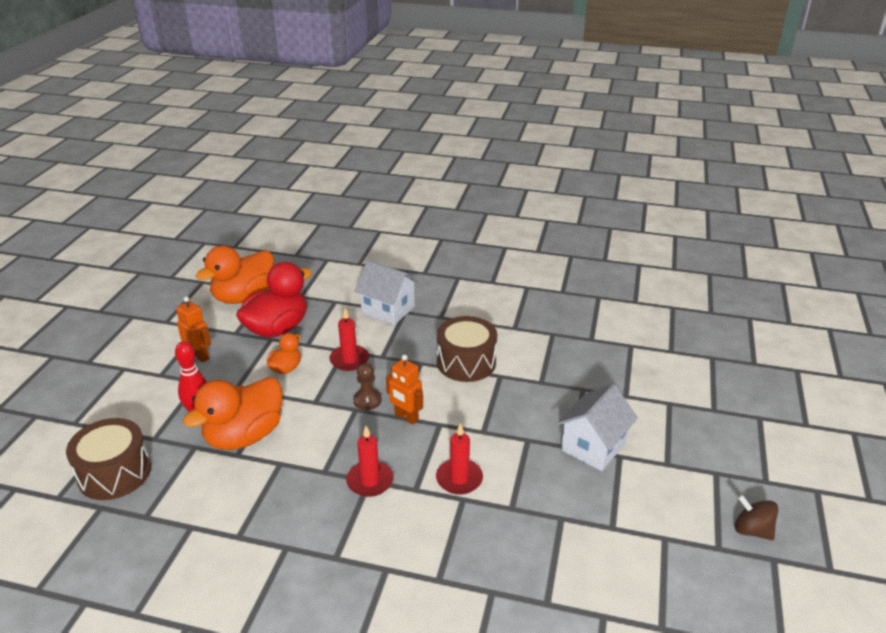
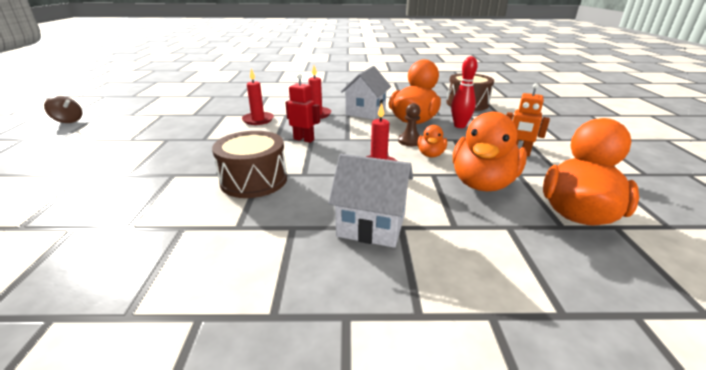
camera: 165 degrees right, 5 degrees down
red duck [236,262,312,338] -> orange duck [453,112,527,191]
brown pawn [353,363,382,410] -> brown pawn moved to [398,103,420,146]
orange robot [386,355,423,425] -> red robot [285,74,320,143]
white house [557,384,638,471] -> white house moved to [341,66,391,120]

